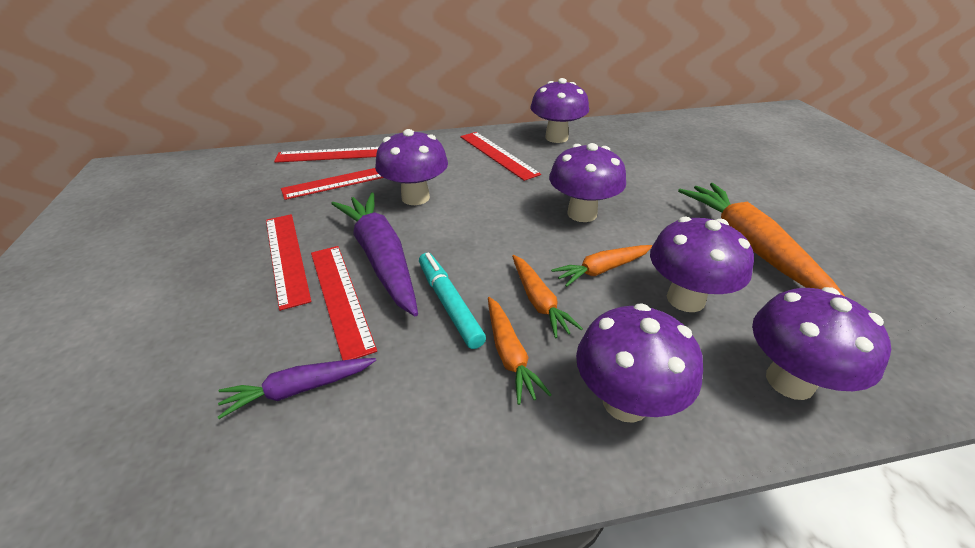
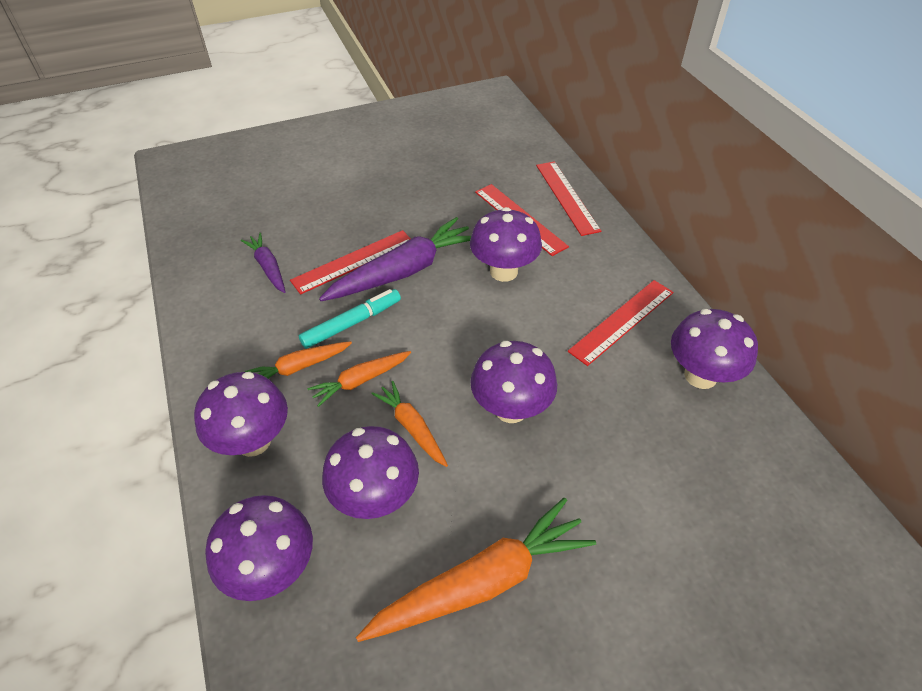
camera: 80 degrees right, 10 degrees up
red ruler [266,214,311,311] -> none

